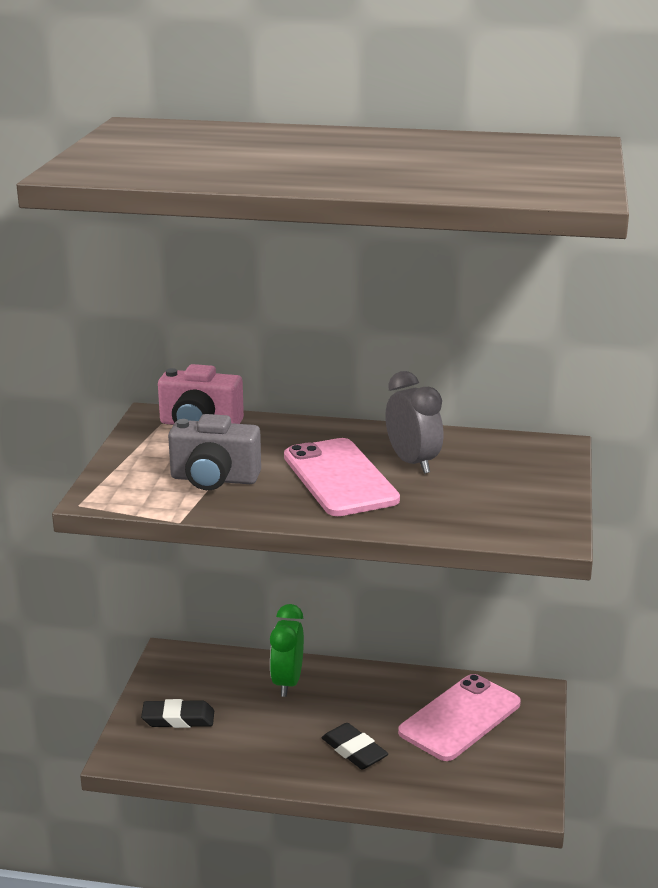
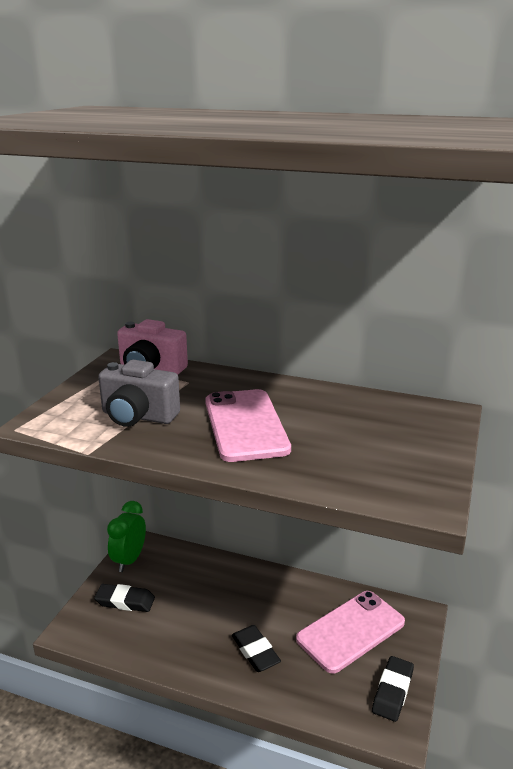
camera: 10 degrees right, 0 degrees up
green clock [270,604,304,697] -> green clock moved to [107,501,146,572]
grey clock [385,371,443,474] -> none
none -> black eraser [372,656,414,722]

